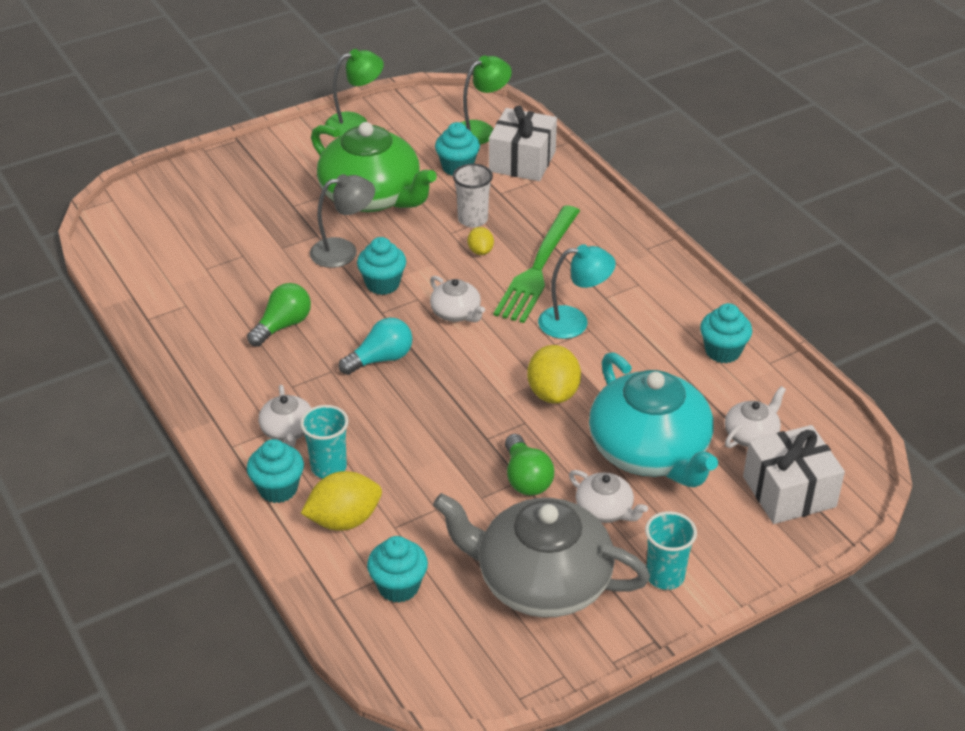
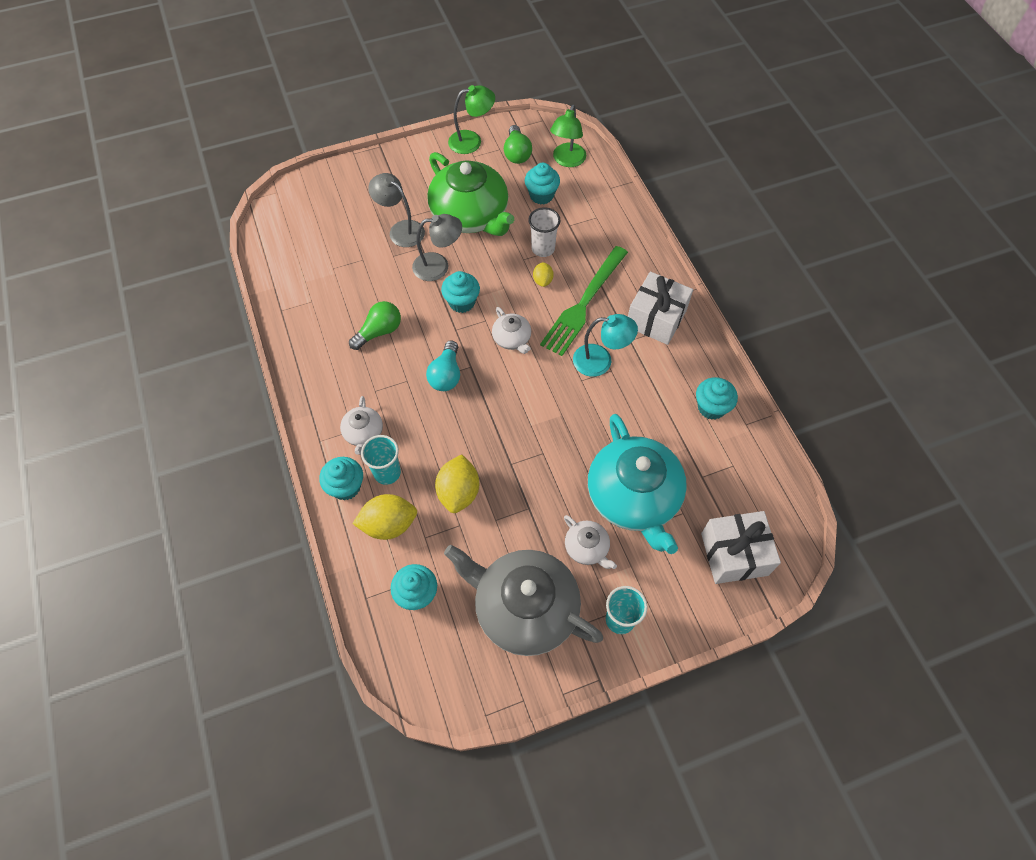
camera: 10 degrees right, 20 degrees up
turquoise light bulb [339,318,412,375] -> turquoise light bulb turned 120 degrees clockwise [426,340,460,391]
green lamp [461,55,512,145] -> green lamp turned 135 degrees clockwise [550,105,586,167]
white gift [489,106,557,181] -> white gift moved to [628,272,693,345]
green light bulb [505,434,554,496] -> green light bulb moved to [504,125,532,164]
yellow lemon [527,345,581,404] -> yellow lemon moved to [435,454,479,513]
white teapot [725,386,786,448] -> none
none -> grey lamp [368,173,425,247]

